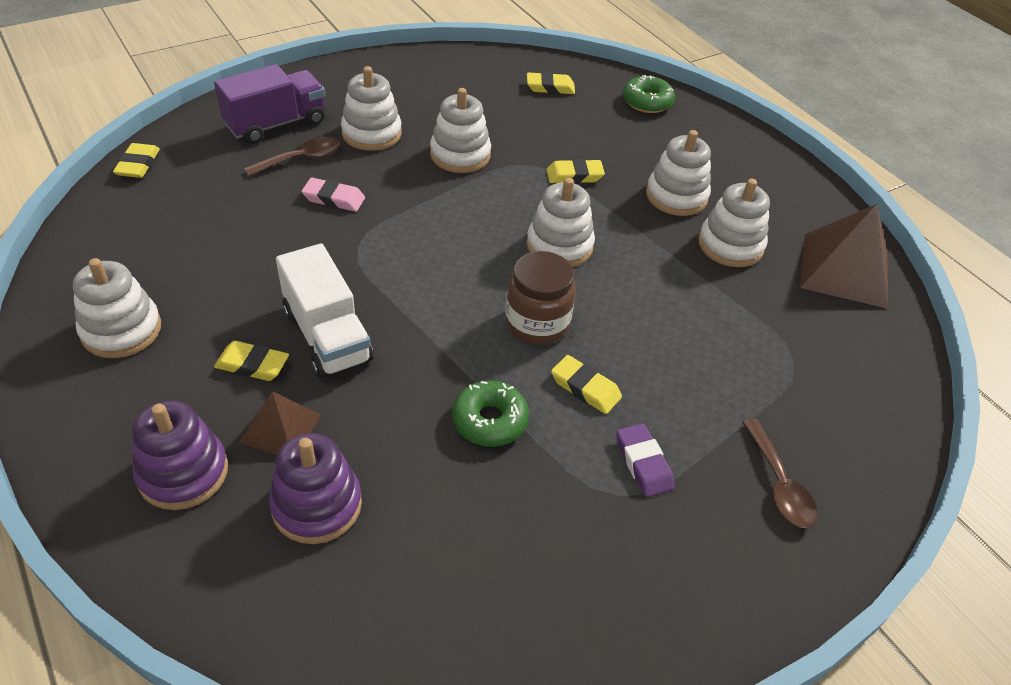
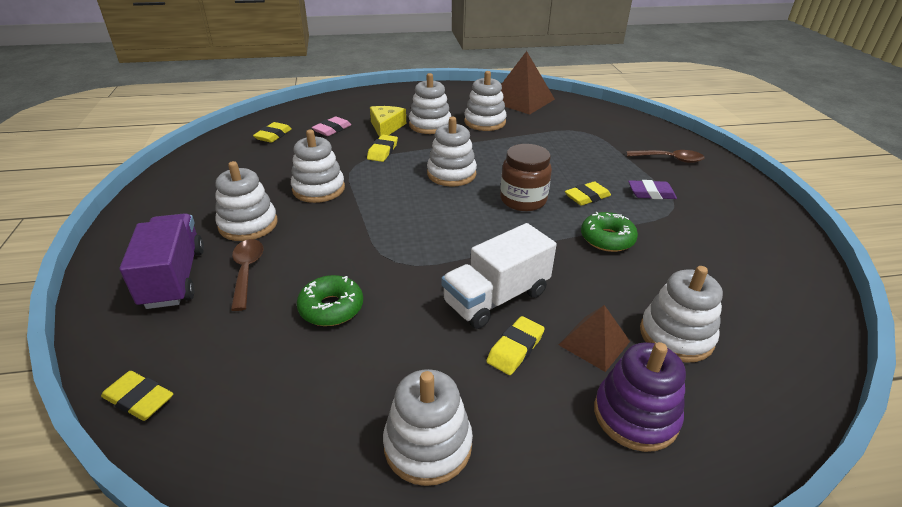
camera: 65 degrees left, 10 degrees down
purple stacking toy [269,433,362,544] -> white stacking toy [640,266,723,363]
white truck [276,243,373,378] -> white truck turned 150 degrees clockwise [441,223,557,329]
pink eraser [301,178,365,212] -> pink eraser moved to [312,116,351,136]
green donut [623,75,675,113] -> green donut moved to [296,275,363,326]
none -> yellow cheese [370,106,406,137]

